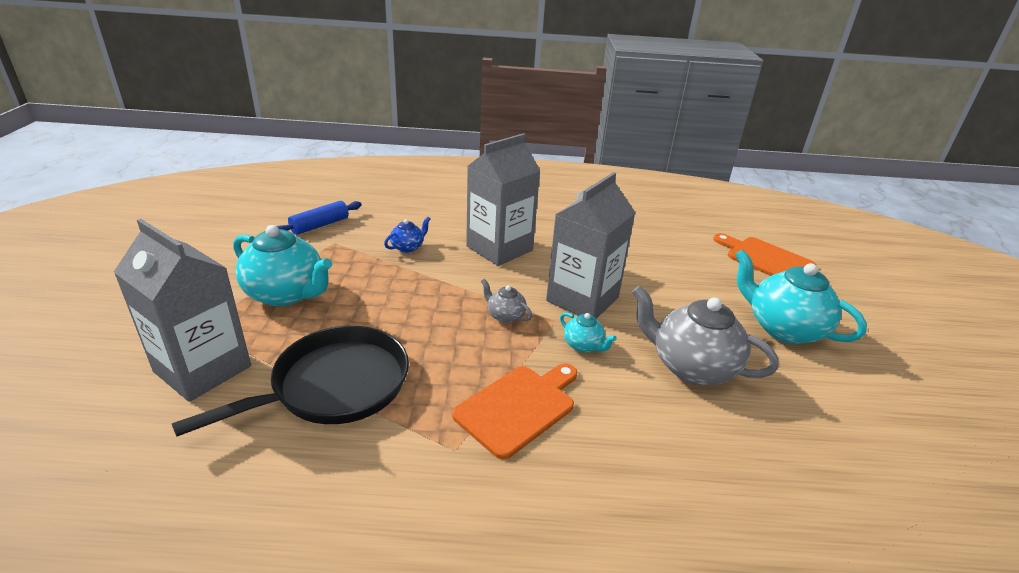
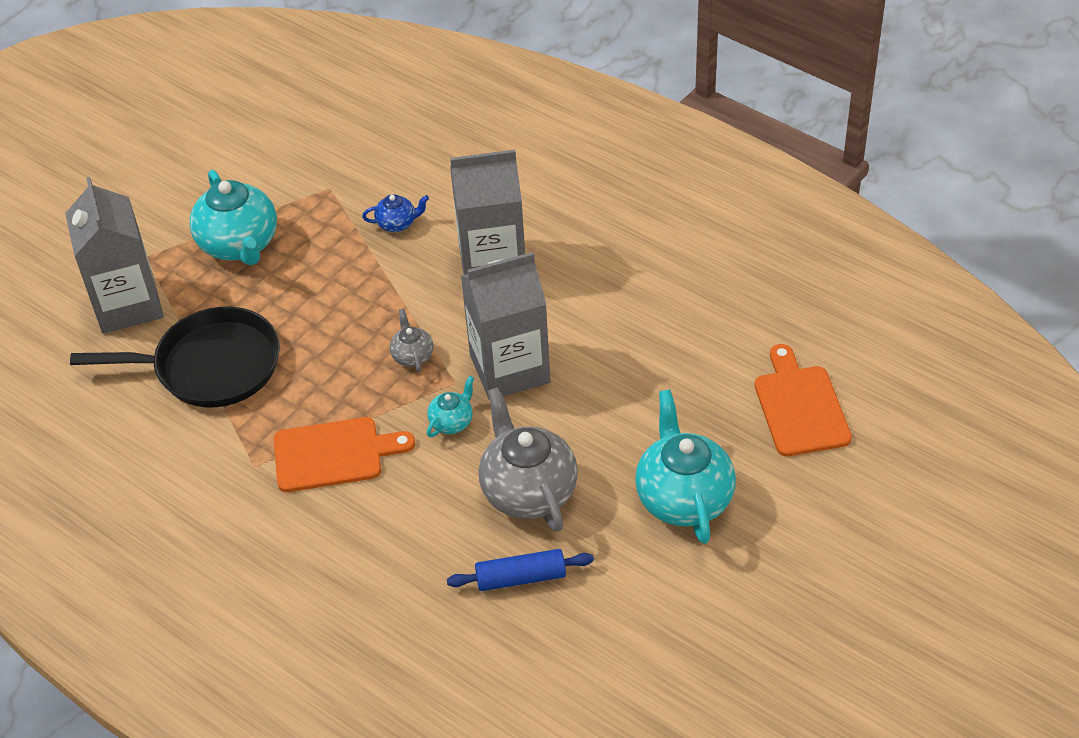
camera: 40 degrees right, 15 degrees up
blue rolling pin [277,201,362,235] -> blue rolling pin moved to [447,549,594,591]
turquoise teapot [560,312,617,352] -> turquoise teapot turned 135 degrees counterclockwise [427,376,474,437]

